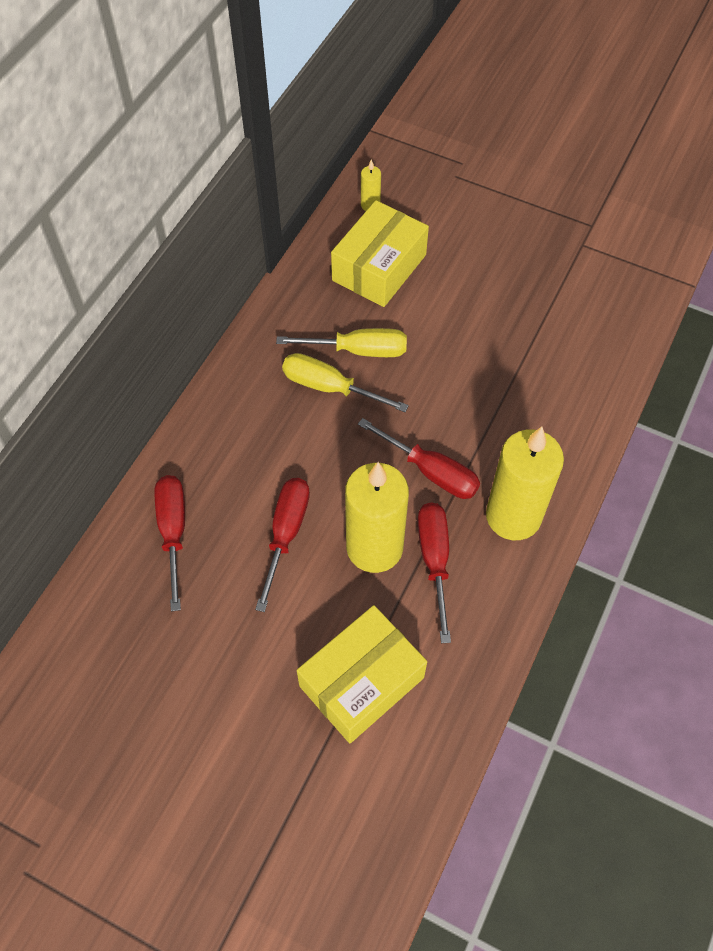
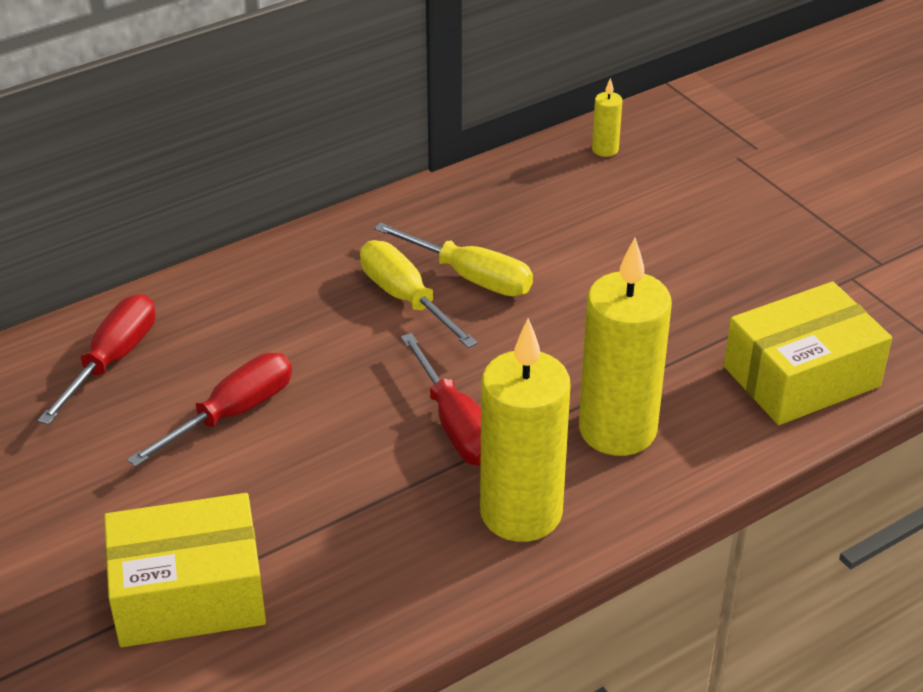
camera: 30 degrees right, 20 degrees down
yellow box [331,200,429,307] -> yellow box moved to [724,281,892,425]
yellow candle [345,462,409,573] -> yellow candle moved to [579,238,672,456]
red screwdriver [418,503,451,643] -> none

